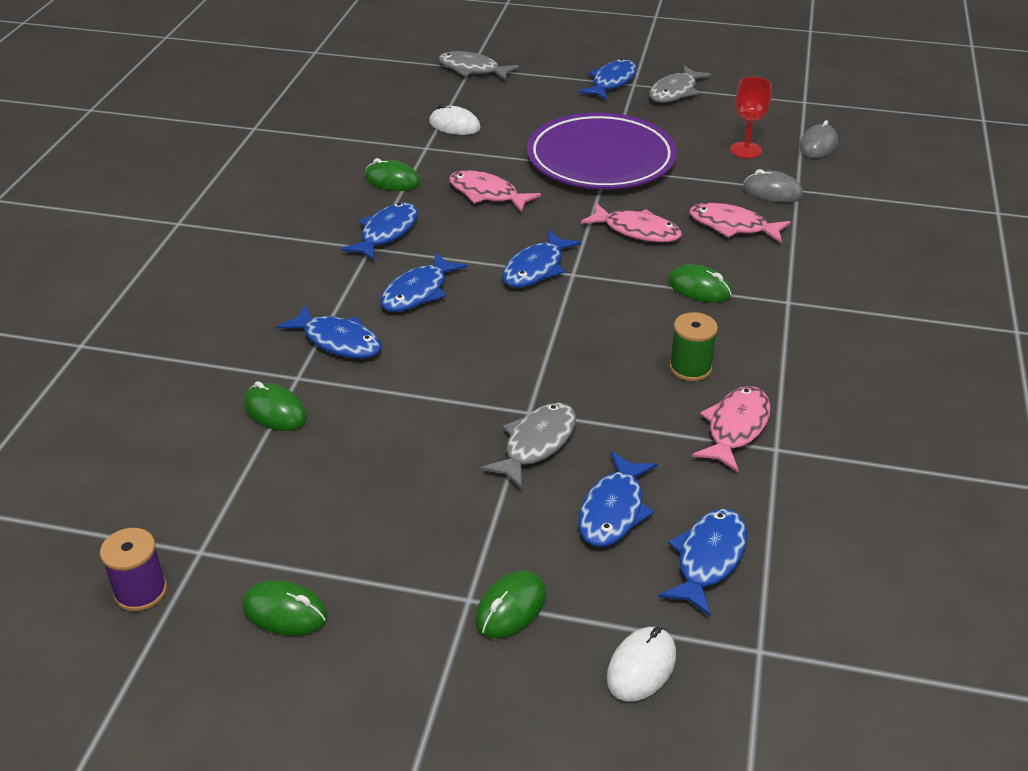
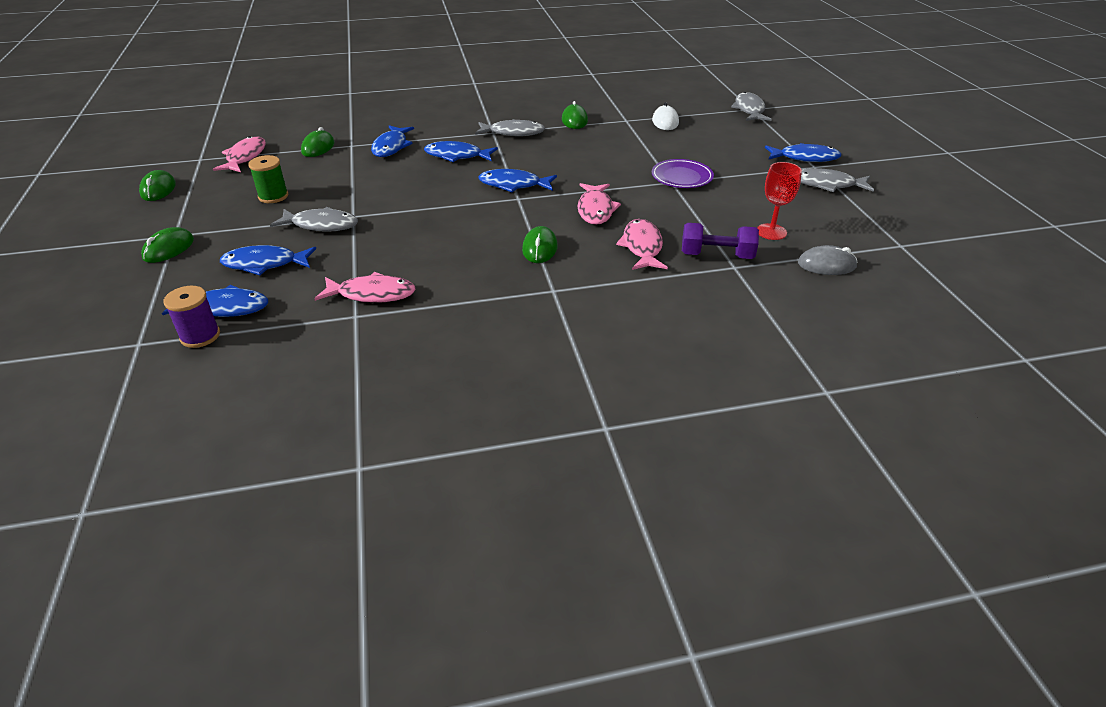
camera: 65 degrees right, 0 degrees up
purple spool [100,528,167,612] -> purple spool moved to [164,286,220,348]
blue fish [341,202,418,261] -> grey fish [475,119,545,136]
pink fish [449,170,541,213] -> pink fish moved to [213,136,266,172]
green mouse [475,570,546,639] -> green mouse turned 75 degrees counterclockwise [141,227,194,263]
purple plate [527,112,677,189] -> purple plate [652,159,714,188], size x0.50
white mouse [607,627,676,701] -> none
green spool [669,312,718,381] -> green spool moved to [248,155,288,203]
grey mouse [743,169,803,203] -> purple dumbbell [682,223,759,259]

